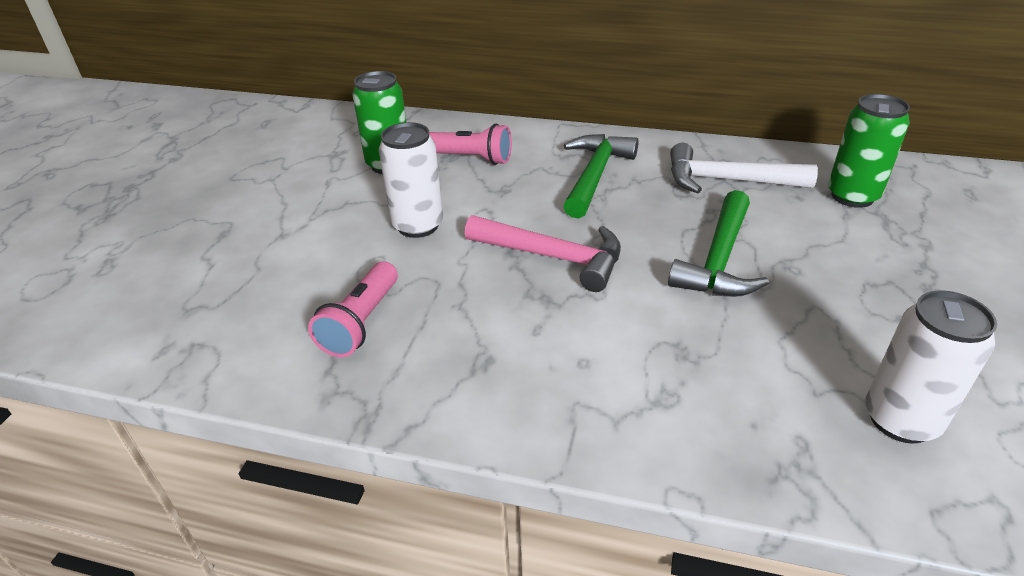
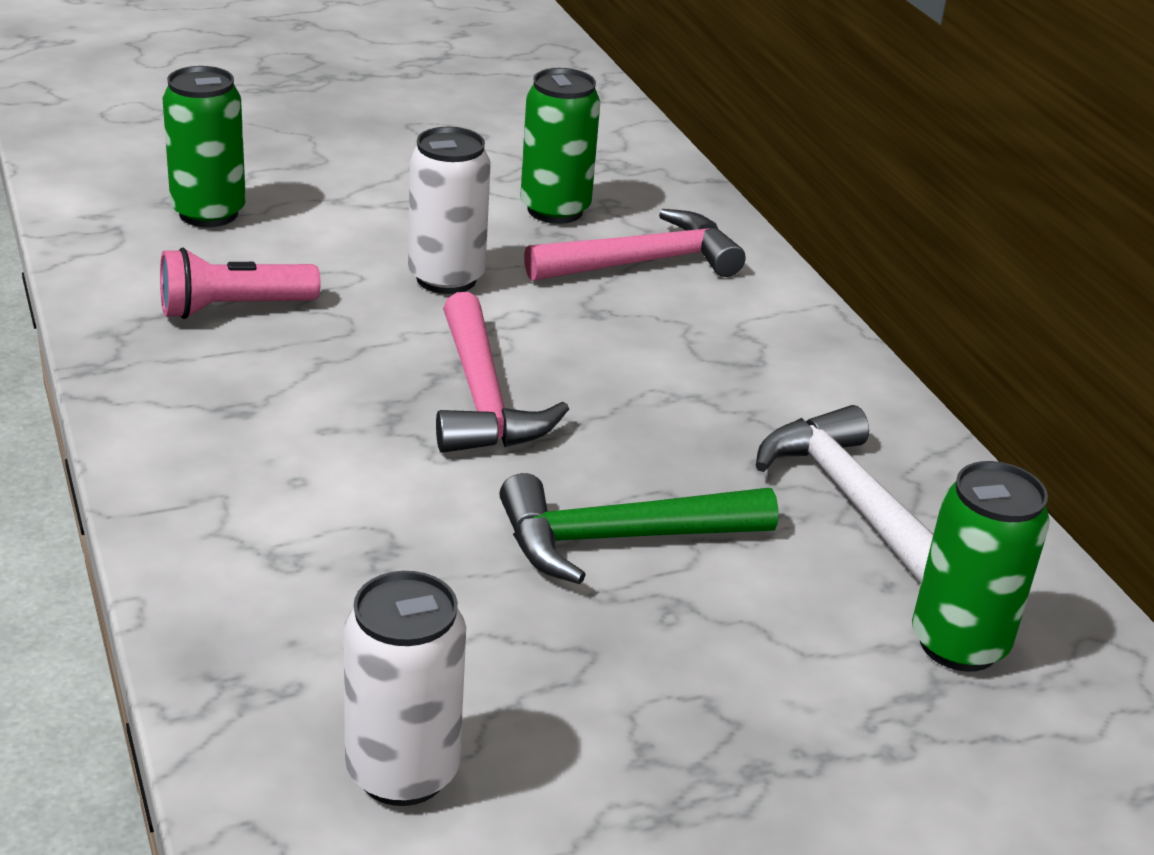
camera: 50 degrees right, 5 degrees down
pink flashlight [429,124,512,165] -> pink hammer [524,209,745,281]
green hammer [563,134,639,219] -> none
none -> green can [162,66,246,227]

